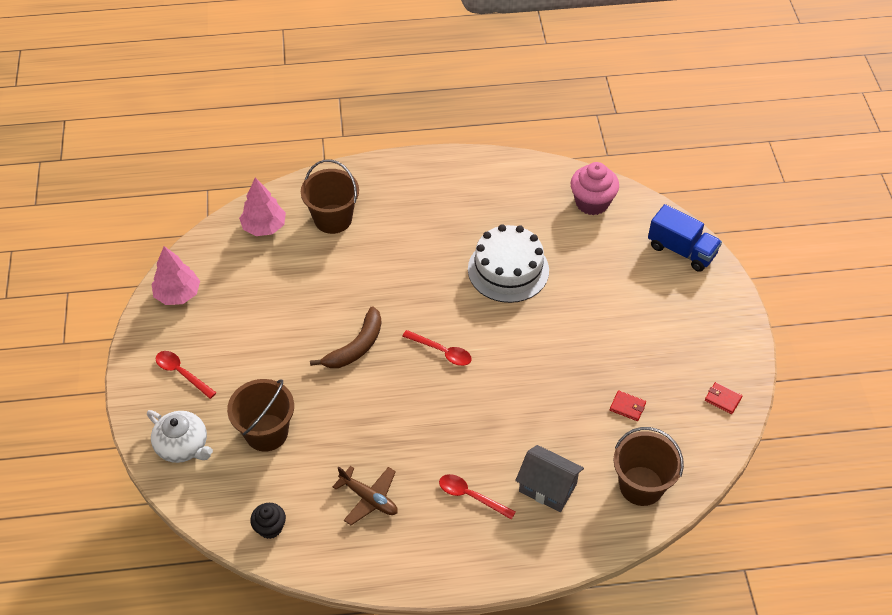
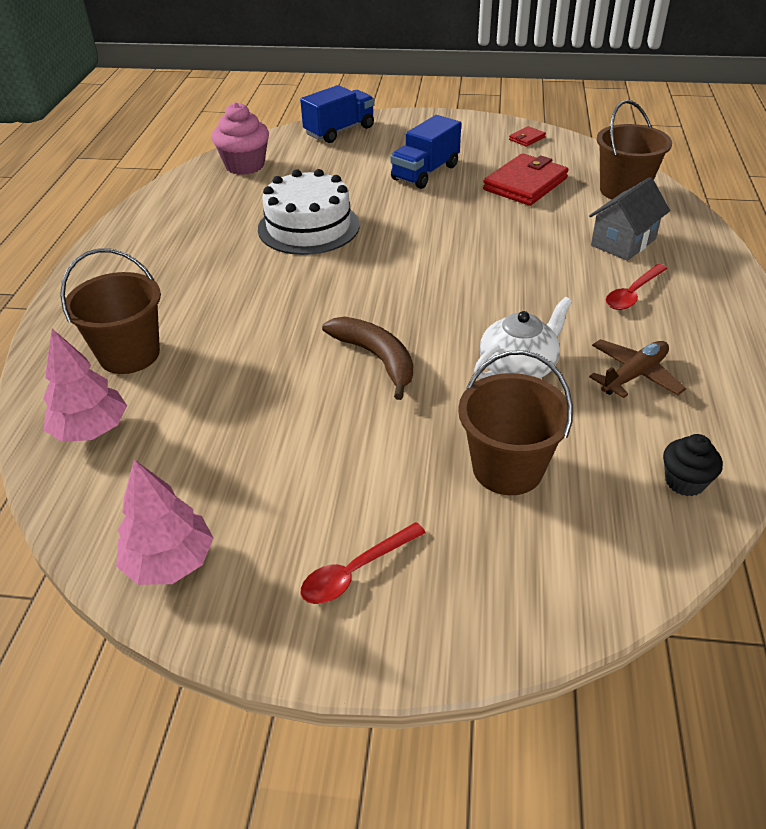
camera: 75 degrees left, 10 degrees down
white teapot [147,410,213,463] -> white teapot moved to [474,297,572,379]
red spoon [402,330,472,366] -> none
red wallet [610,390,646,421] -> red wallet [483,153,569,206], size x2.18
none -> blue truck [390,115,461,189]

